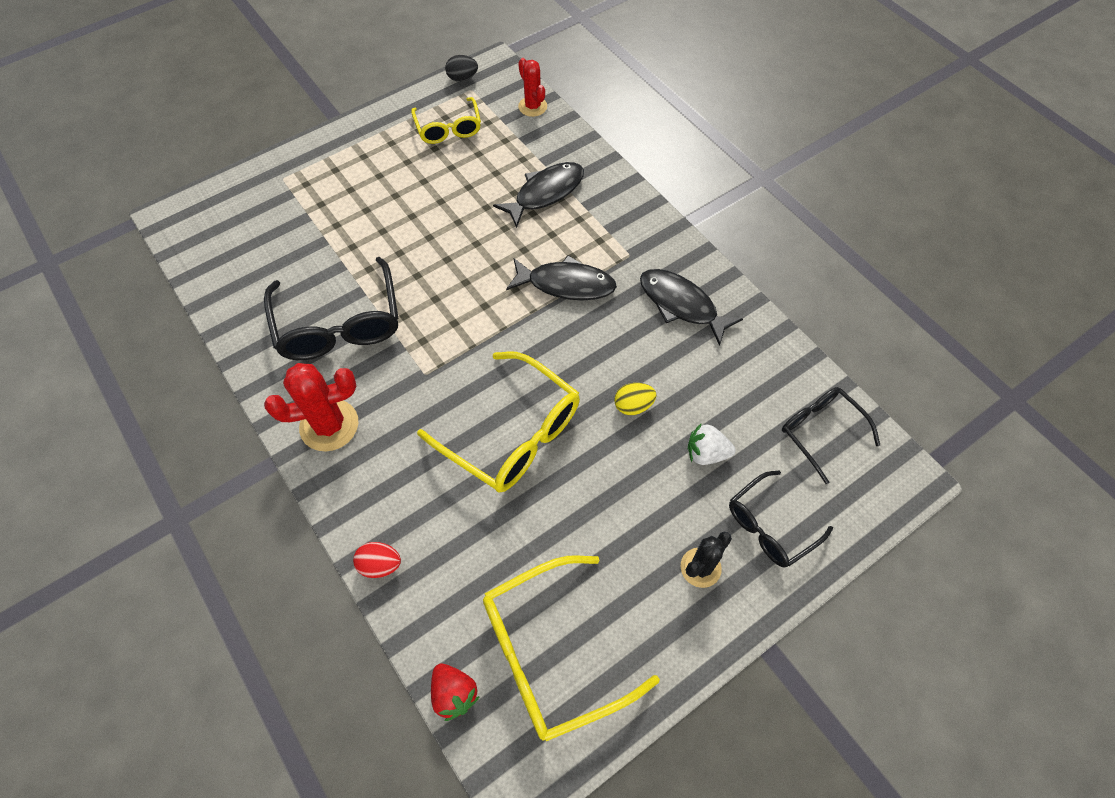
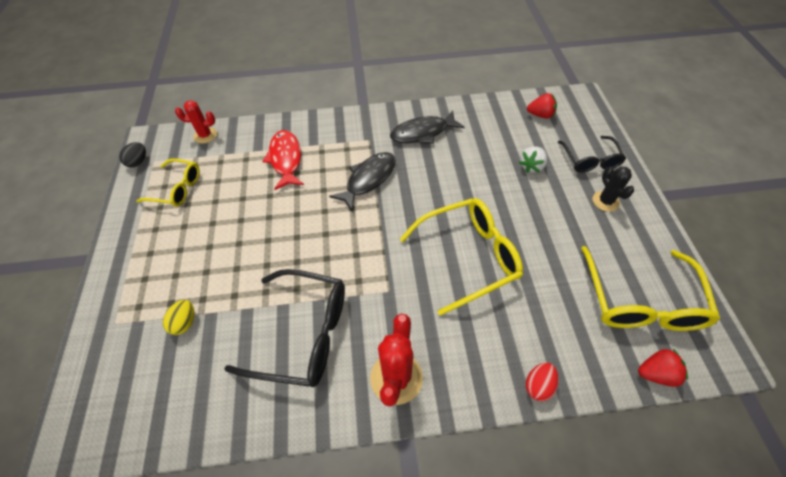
camera: 60 degrees left, 5 degrees down
black fish [493,162,584,228] -> red fish [262,130,304,190]
yellow egg [614,383,657,415] -> yellow egg moved to [163,300,194,335]
black glasses [782,387,880,484] -> red strawberry [527,93,557,119]

